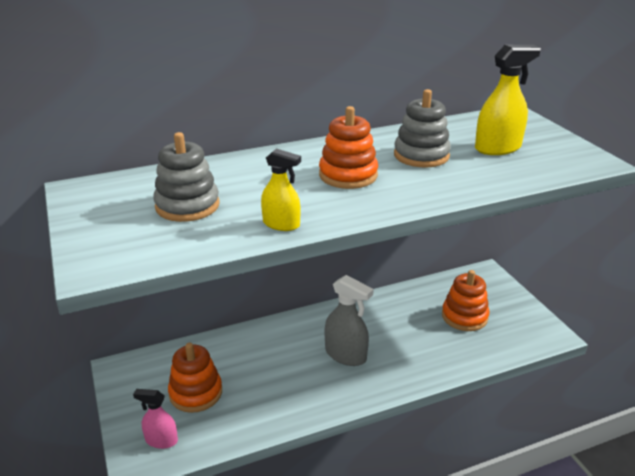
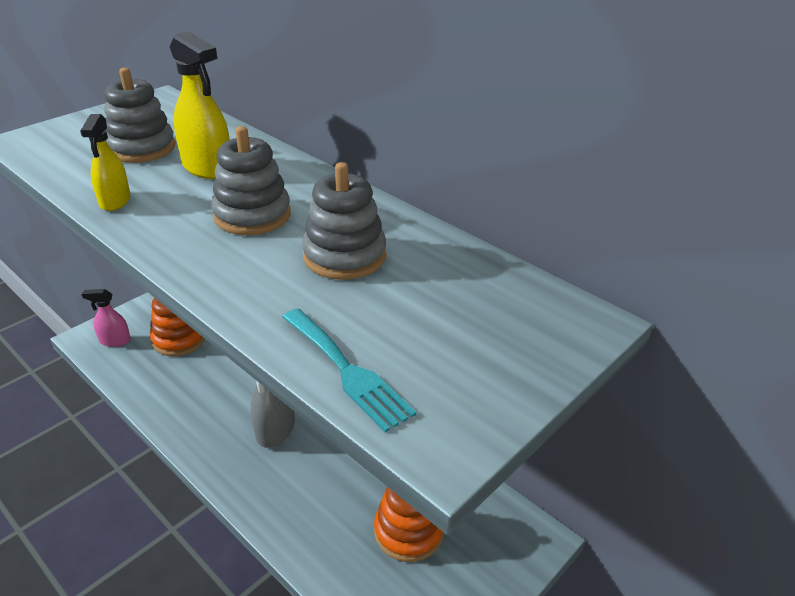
camera: 65 degrees right, 5 degrees up
pink spray bottle [133,389,178,449] -> pink spray bottle turned 75 degrees counterclockwise [82,289,131,347]
orange stacking toy [319,106,378,189] -> grey stacking toy [211,126,291,235]
yellow spray bottle [475,45,541,155] -> yellow spray bottle moved to [170,31,230,179]
none -> turquoise fork [283,309,417,433]

